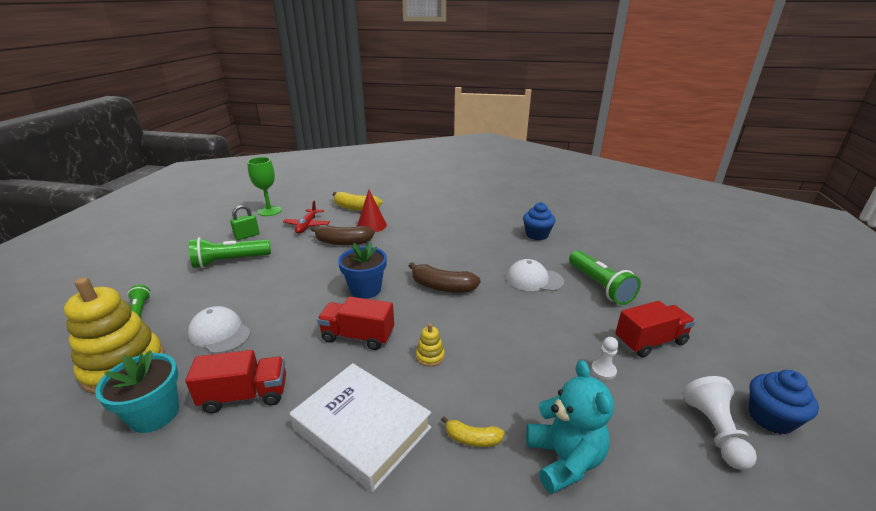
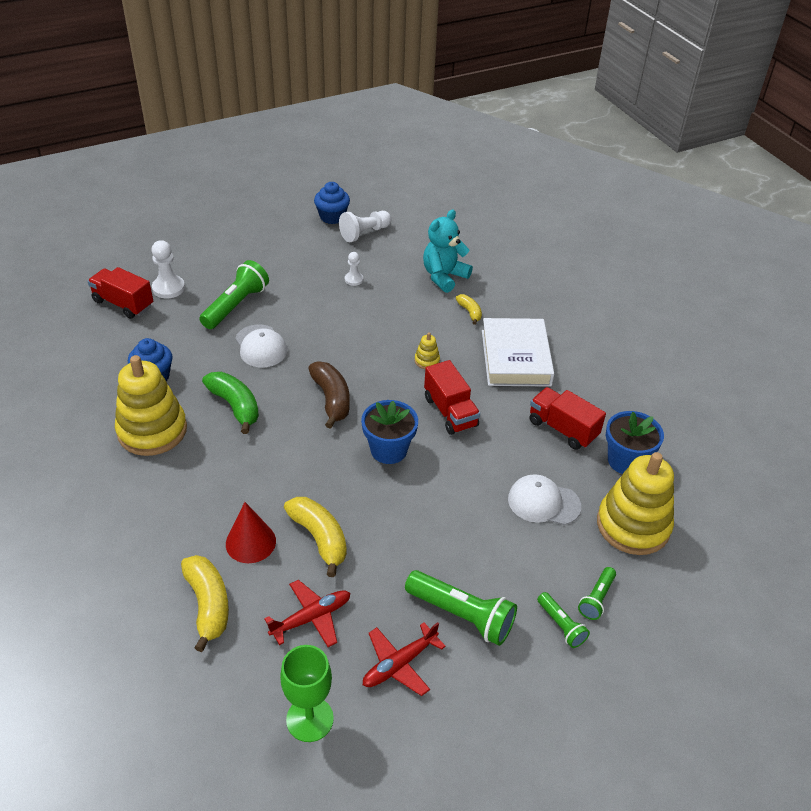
camera: 130 degrees left, 15 degrees up
turquoise flower pot [95,350,179,433] -> blue flower pot [606,411,664,474]
white cap [188,306,251,354] -> white cap turned 105 degrees clockwise [508,474,581,525]
green padlock [230,205,259,240] -> red plane [363,622,446,696]
brown banana [311,225,375,245] -> yellow banana [284,497,347,577]
red truck [615,301,695,358] -> red truck moved to [88,267,153,319]
none -> yellow stacking toy [115,355,187,456]
none -> white pawn [151,240,185,299]
none -> green banana [202,372,259,434]
none -> green flashlight [537,592,590,648]

